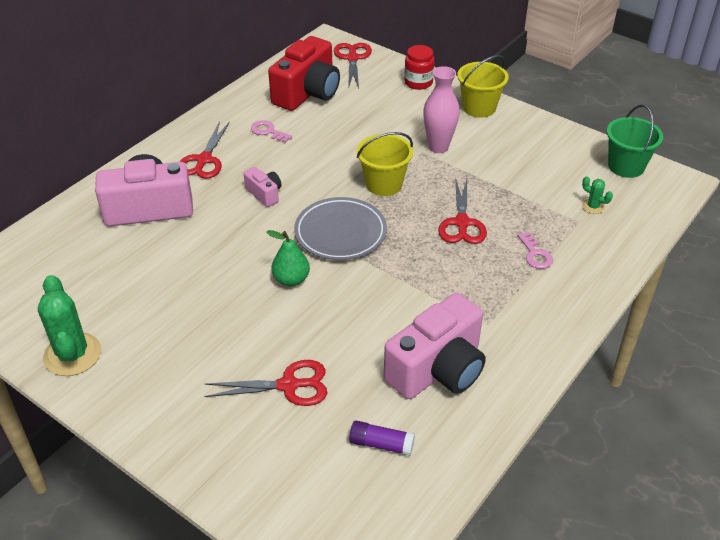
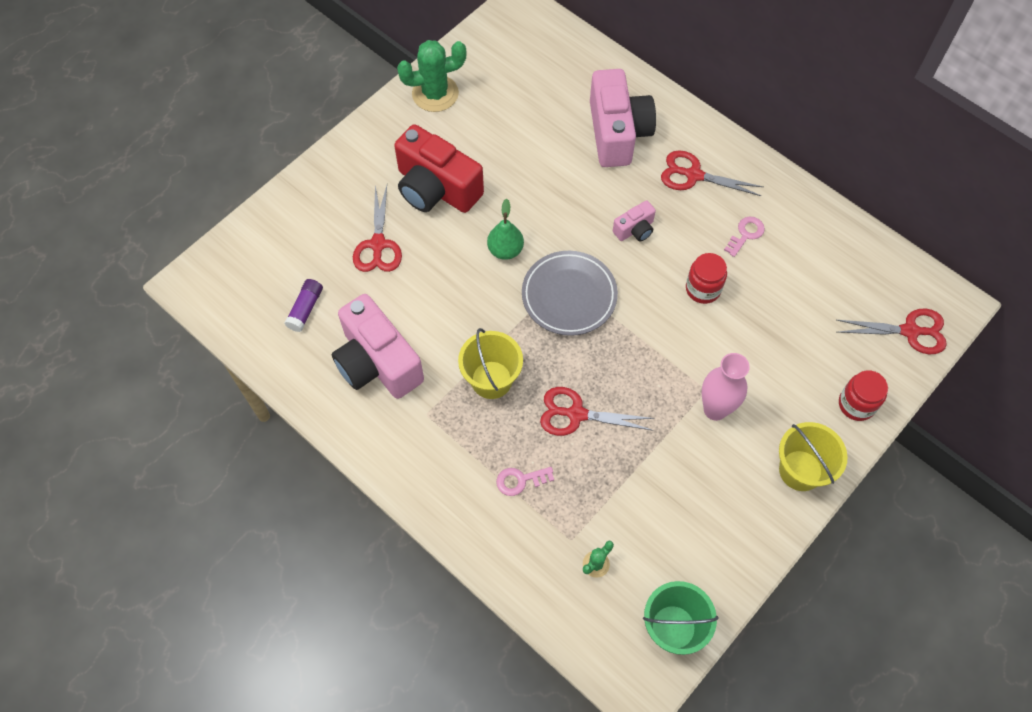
camera: 95 degrees right, 20 degrees up
red camera [268,36,340,111] -> red camera moved to [394,124,484,213]
yellow bucket [357,132,413,196] -> yellow bucket moved to [458,328,523,399]
none -> red jar [686,253,727,304]

